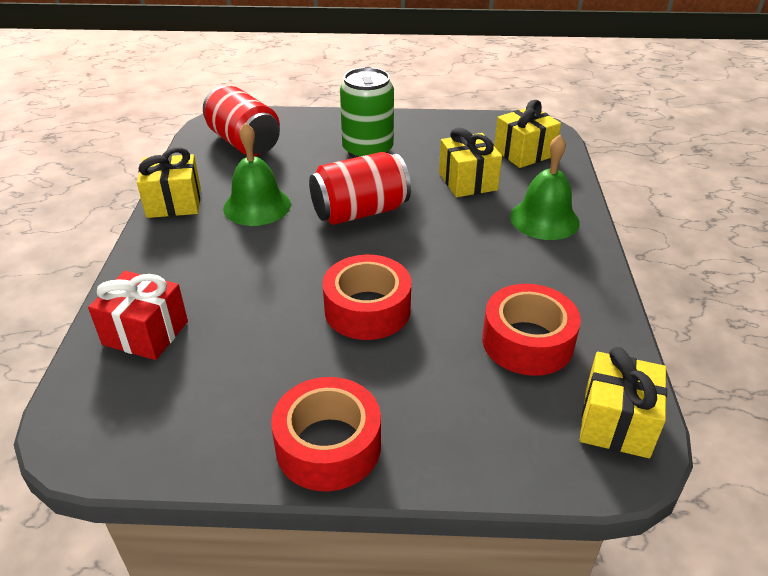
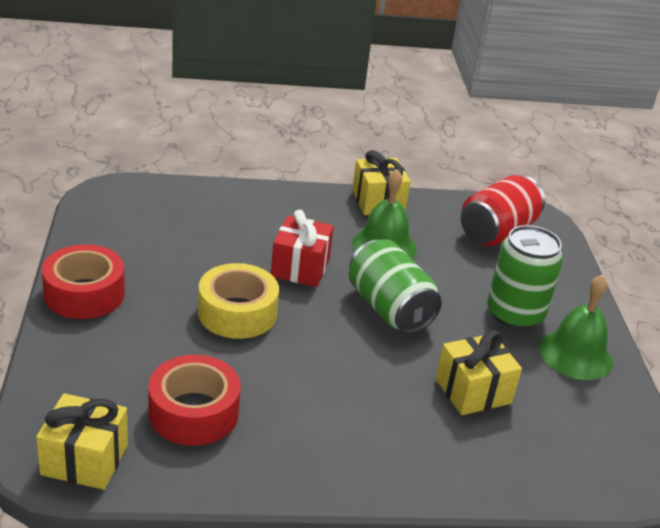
camera: 80 degrees right, 5 degrees down
red gift [88,271,188,360] -> red gift moved to [271,210,334,287]
red can [309,152,411,225] -> green can [349,239,442,334]
red tape [322,255,411,340] -> yellow tape [198,263,279,339]
yellow gift [494,100,561,168] -> none
green bell [510,135,580,240] -> green bell moved to [539,274,613,380]

